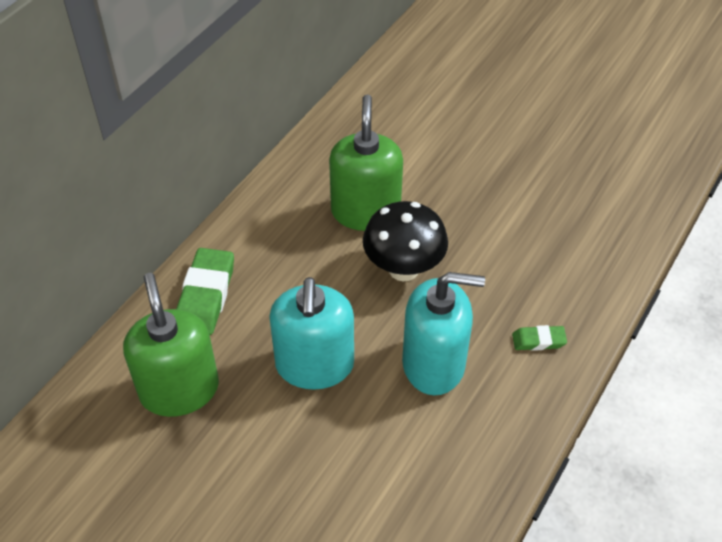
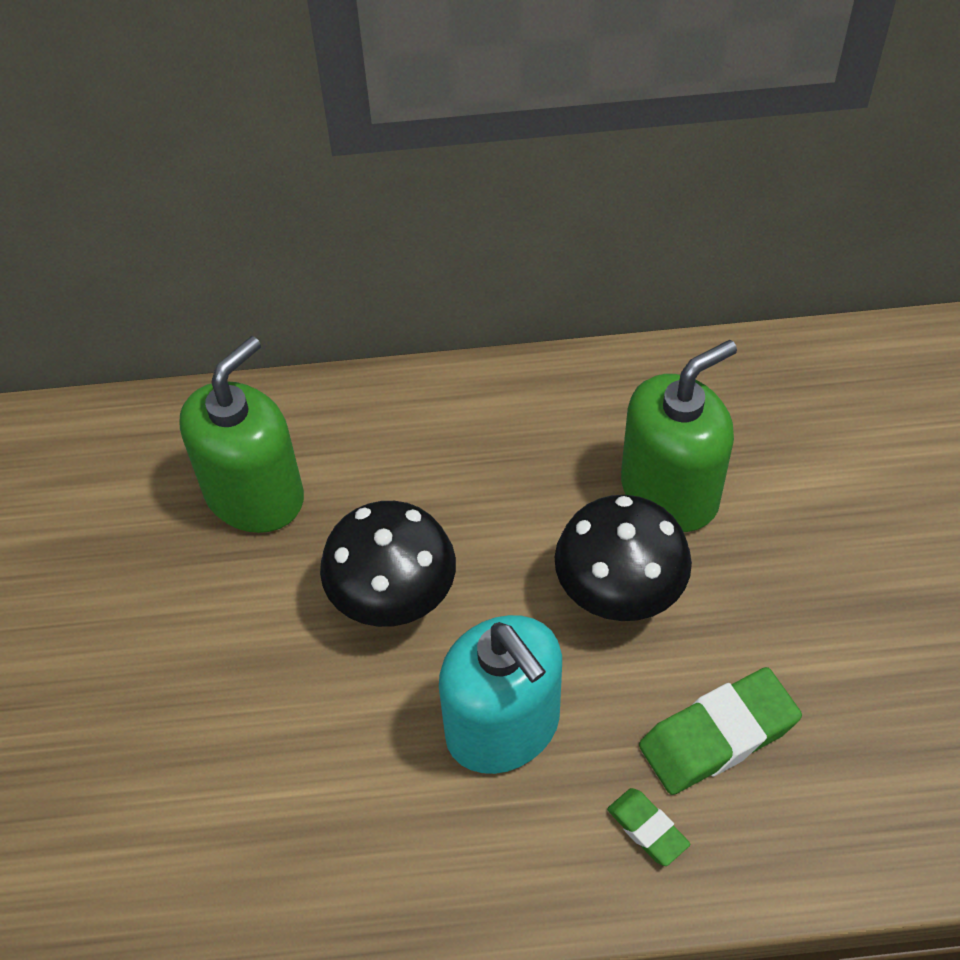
camera: 55 degrees right, 5 degrees up
green eraser [176,248,234,335] -> green eraser moved to [639,667,802,795]
turquoise soap dispenser [269,277,354,390] -> black mushroom [320,501,456,627]

